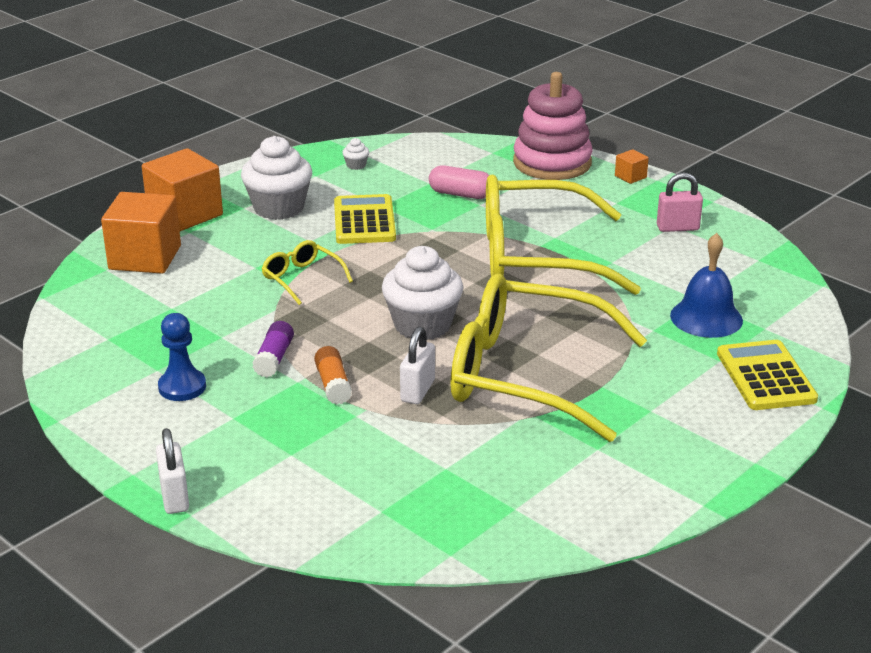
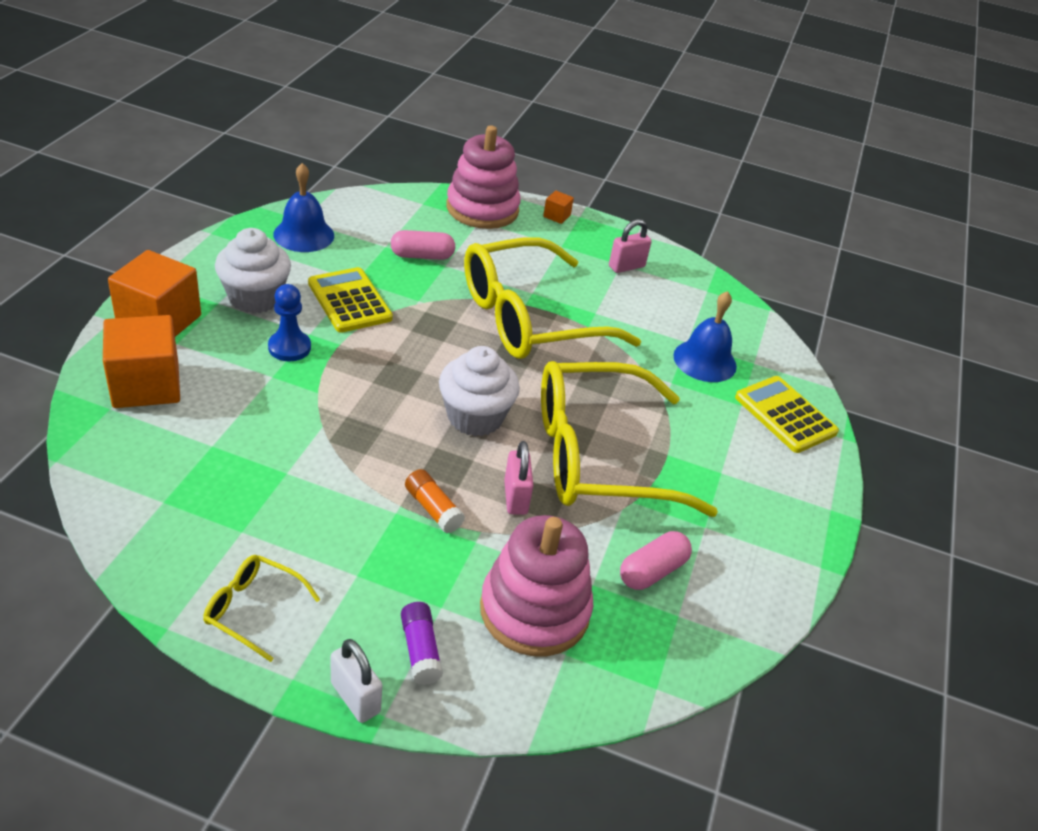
camera: 30 degrees left, 10 degrees up
blue pawn [158,313,206,401] -> blue pawn moved to [268,284,311,361]
purple glue stick [253,321,294,377] -> purple glue stick moved to [401,602,443,685]
yellow glasses [261,240,353,305] -> yellow glasses moved to [203,555,321,662]
white cupcake [342,138,369,170] -> blue bell [273,163,334,252]
white padlock [400,327,435,404] -> pink padlock [504,441,533,515]
none -> pink stacking toy [480,515,593,656]
none -> pink capsule [620,531,692,590]

